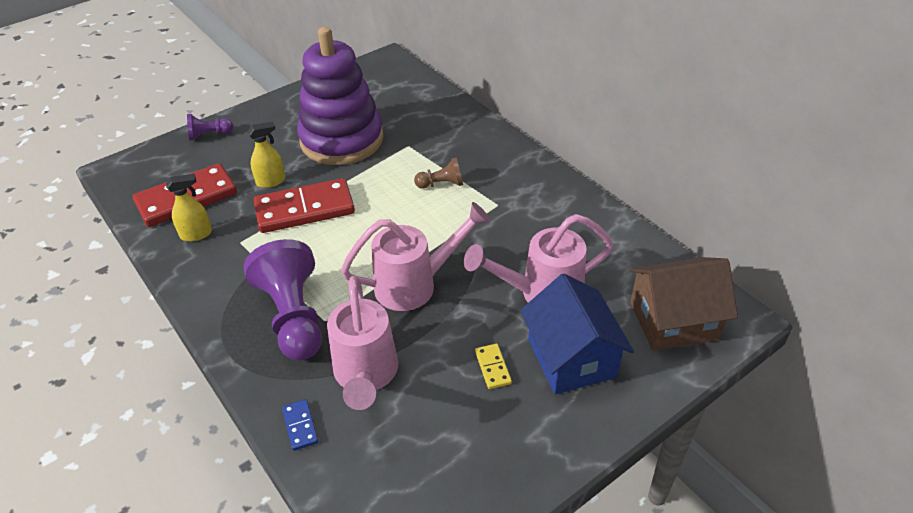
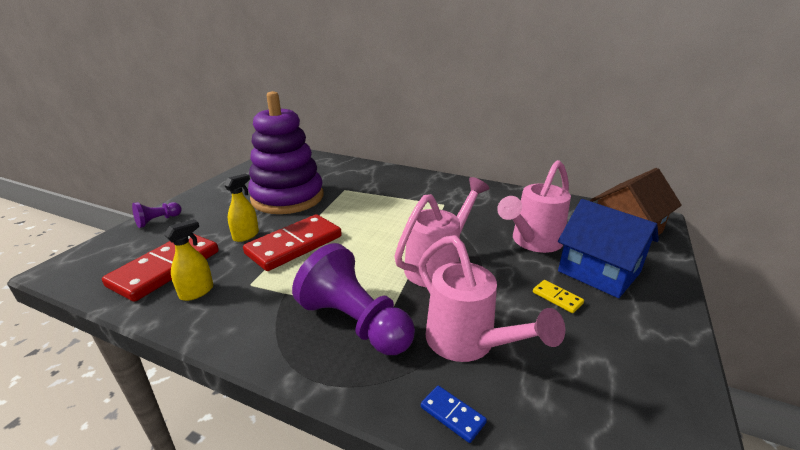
camera: 30 degrees left, 15 degrees down
brown pawn [414,157,463,188] -> none

